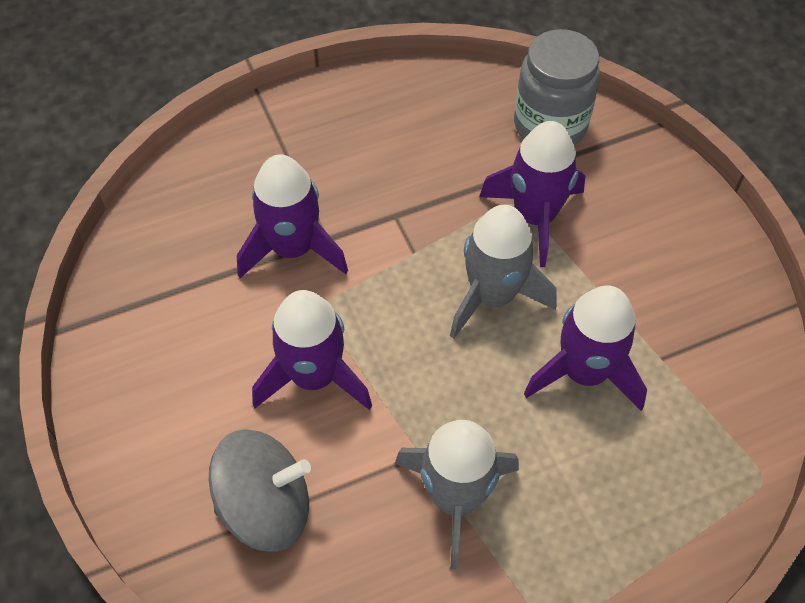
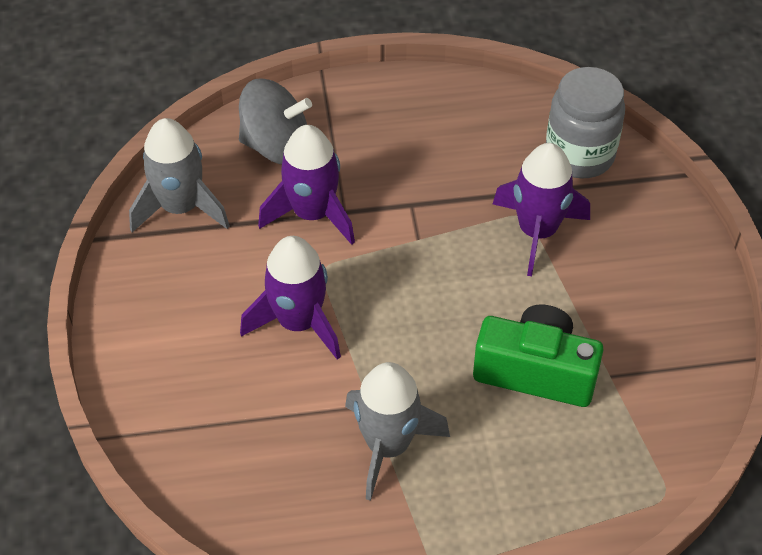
camera: 15 degrees right, 5 degrees down
grey spinning top [209,429,311,552] -> grey spinning top moved to [239,78,312,164]
grey rocket [450,205,557,339] -> grey rocket moved to [129,118,229,232]
purple rocket [524,285,647,411] -> green camera [473,305,604,407]

